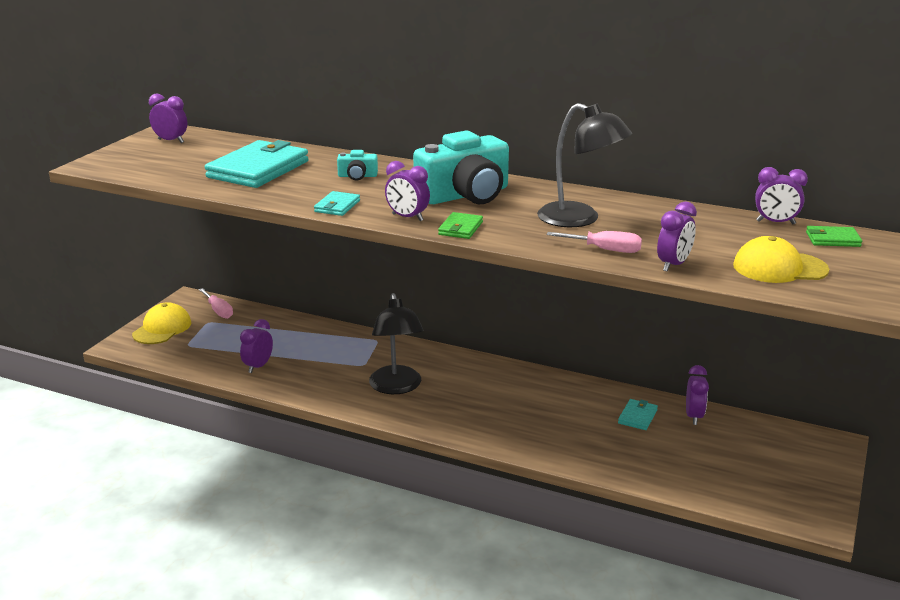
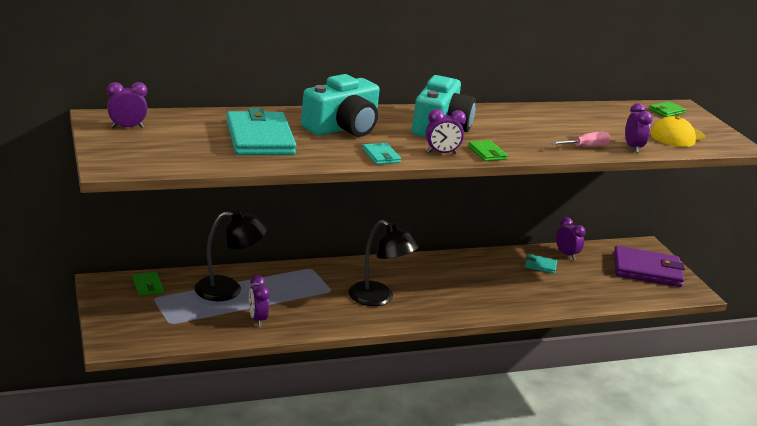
camera: 45 degrees left, 0 degrees up
yellow cap [132,302,191,344] -> none
pink screwdriver [199,288,233,319] -> green wallet [132,272,164,296]
turquoise camera [337,150,378,181] -> turquoise camera [301,74,380,137], size x2.29
black lamp [537,103,632,227] -> black lamp moved to [194,210,267,301]
turquoise wallet [618,399,658,430] -> turquoise wallet turned 60 degrees counterclockwise [525,254,557,274]
purple clock [755,167,808,225] -> none
none -> purple wallet [613,246,685,287]

